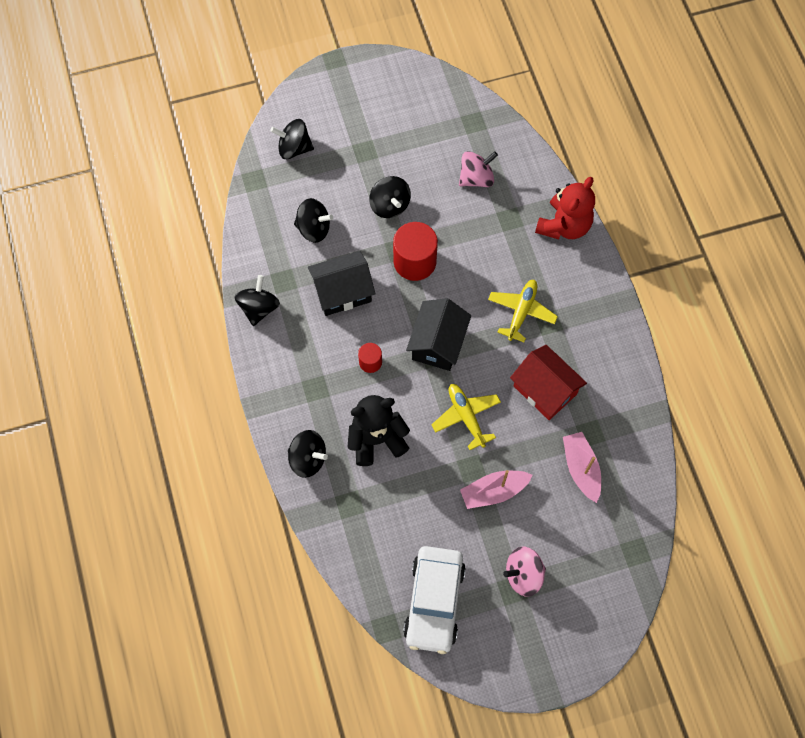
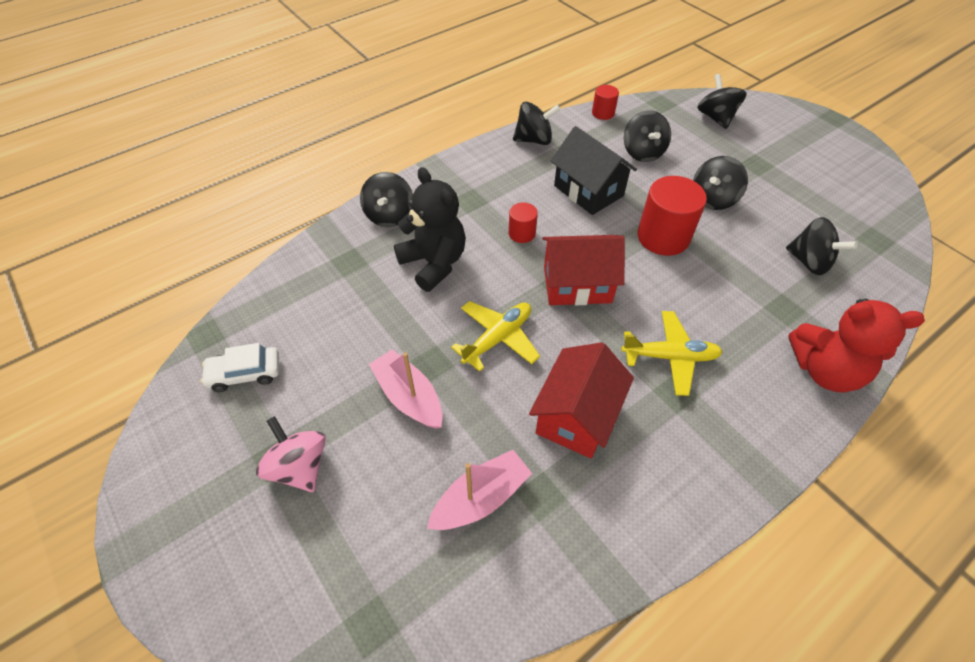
camera: 70 degrees right, 15 degrees down
white car [403,546,466,654] -> white car [201,343,279,392], size x0.54
black house [406,298,471,371] -> red house [542,235,625,305]
pink spinning top [459,151,498,187] -> black spinning top [786,217,858,275]
none -> red cylinder [592,85,619,120]

